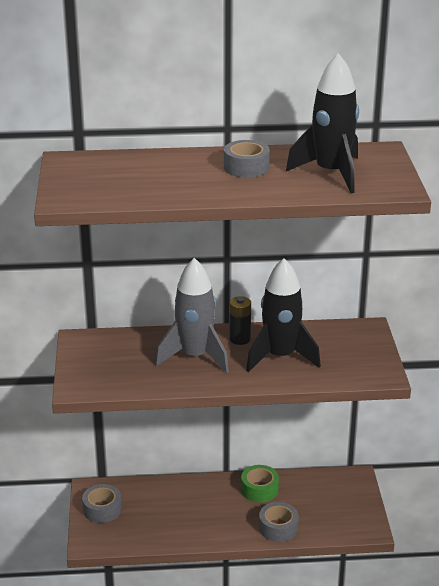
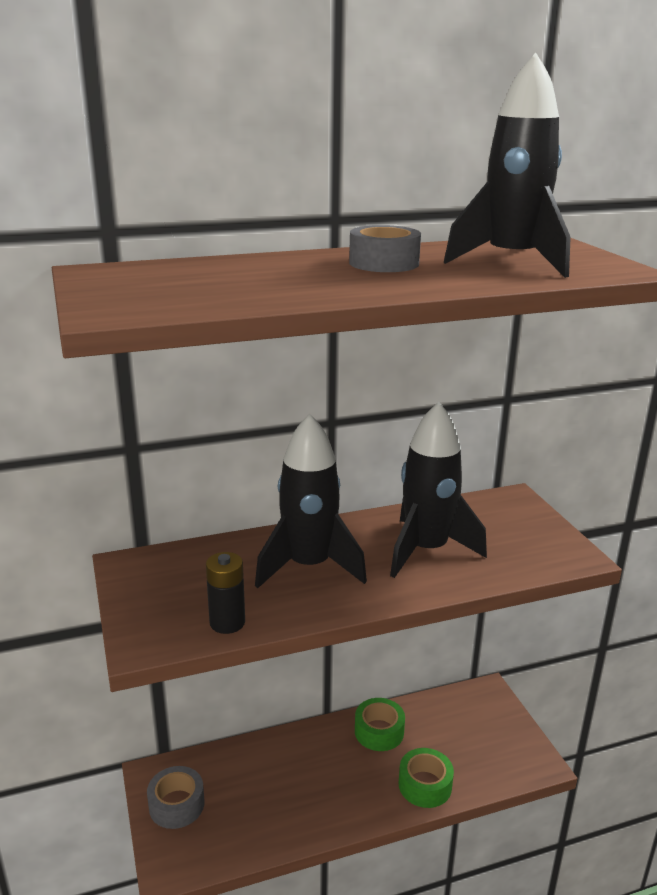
camera: 15 degrees left, 5 degrees down
grey rocket [155,258,229,373] -> black rocket [255,414,367,588]
black battery [229,296,251,345] -> black battery moved to [206,552,245,634]
grey tape [259,502,299,542] -> green tape [399,748,454,808]

